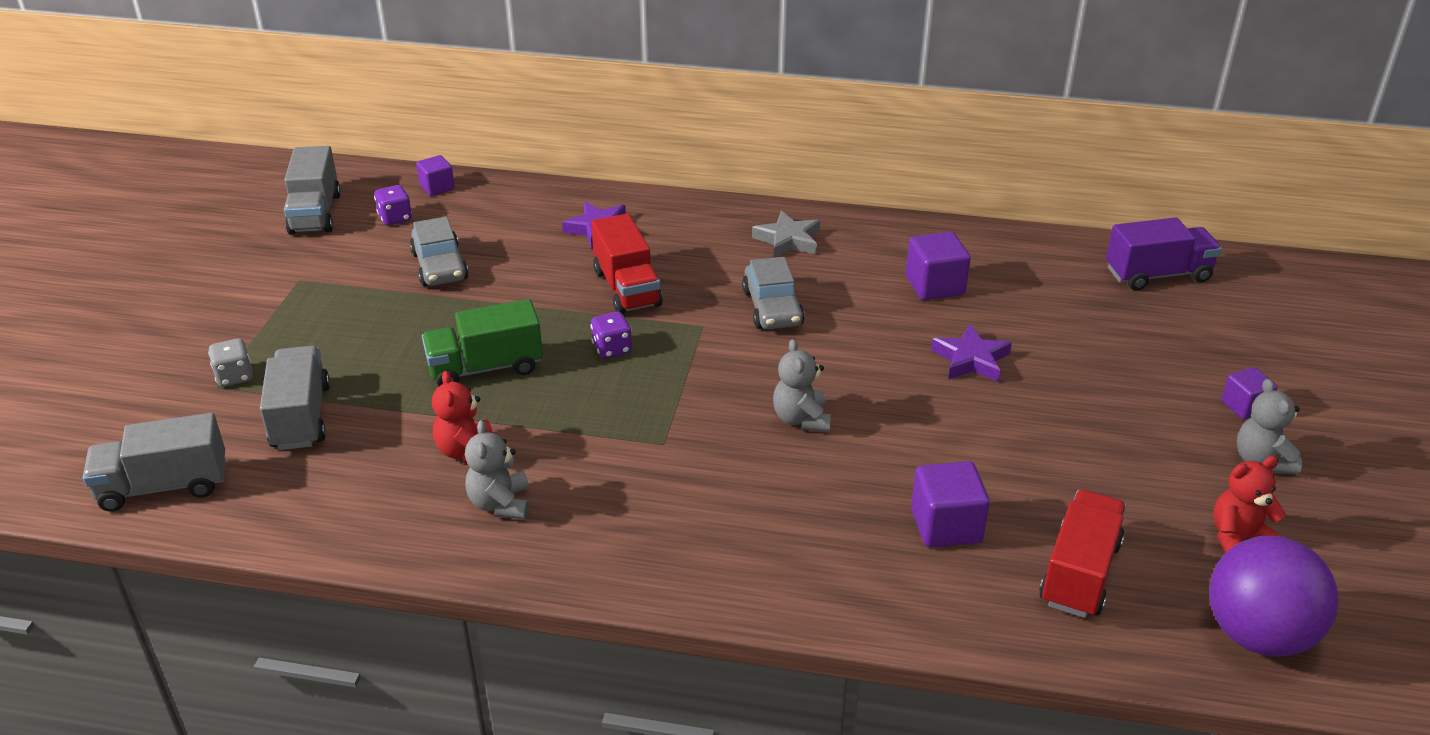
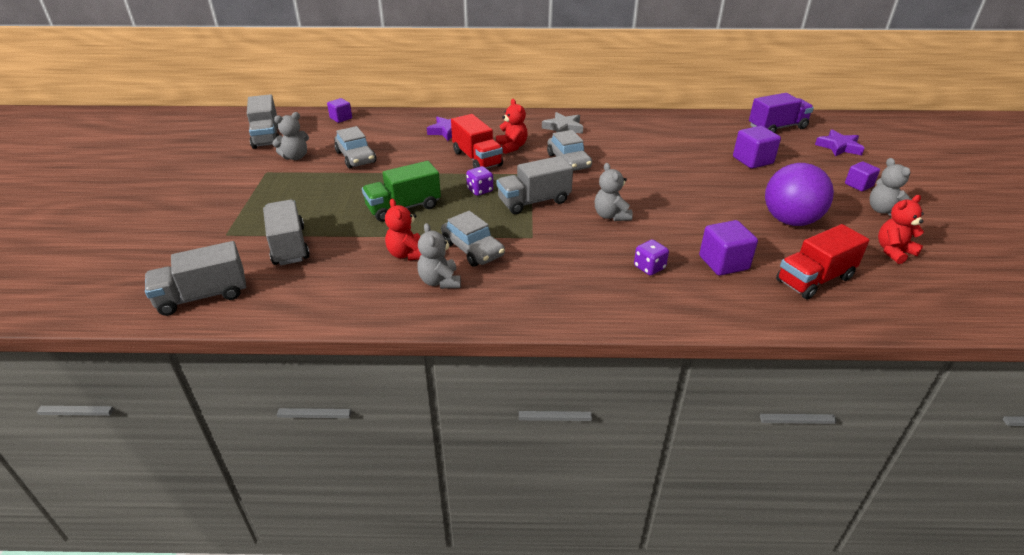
camera: 10 degrees left, 0 degrees up
grey dice [208,338,253,387] -> none
purple dice [374,185,412,225] -> purple dice moved to [634,239,669,275]
purple cube [906,232,971,300] -> purple cube moved to [733,126,781,169]
purple star [931,324,1012,382] -> purple star moved to [815,130,865,156]
red truck [1039,489,1126,618] -> red truck turned 135 degrees counterclockwise [776,224,869,300]
purple ball [1209,536,1338,657] -> purple ball moved to [765,163,834,226]
none -> grey teddy bear [272,112,309,160]
none -> grey car [441,211,505,267]
none -> red teddy bear [496,99,528,154]
none -> grey truck [497,156,573,214]

